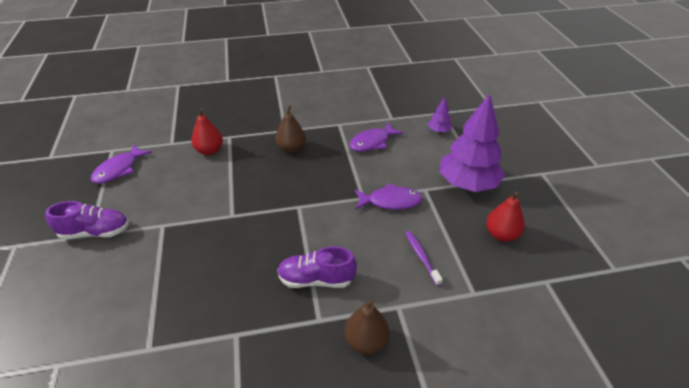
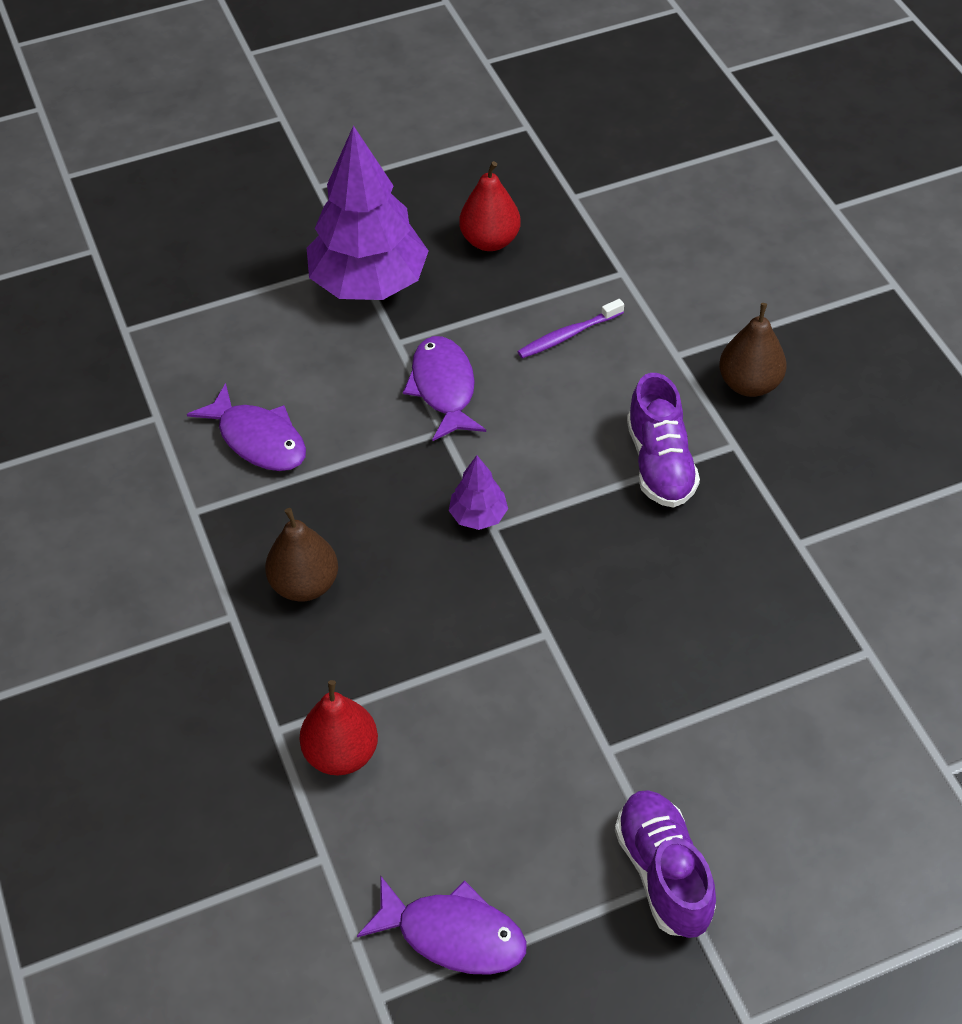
camera: 100 degrees left, 10 degrees up
purple tree [428,97,452,133] -> purple tree moved to [448,455,508,530]

